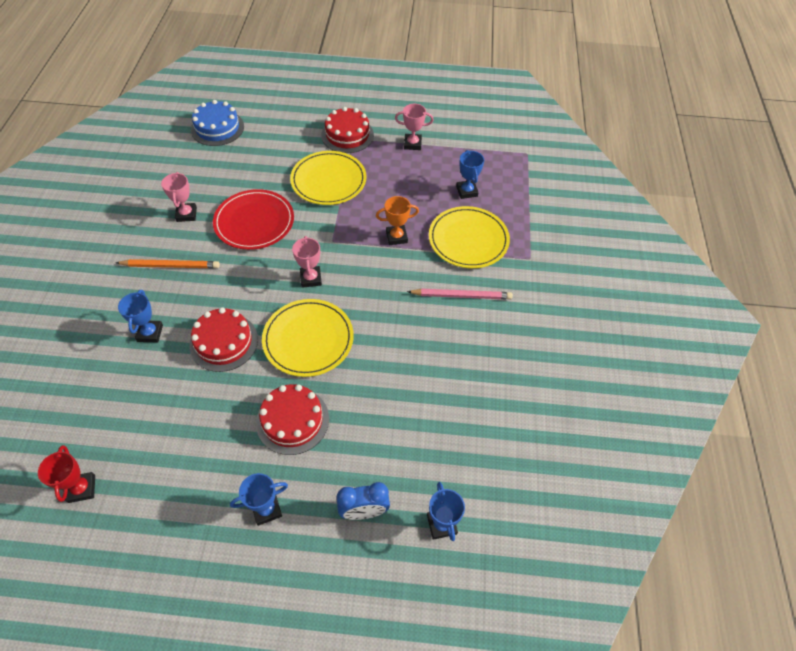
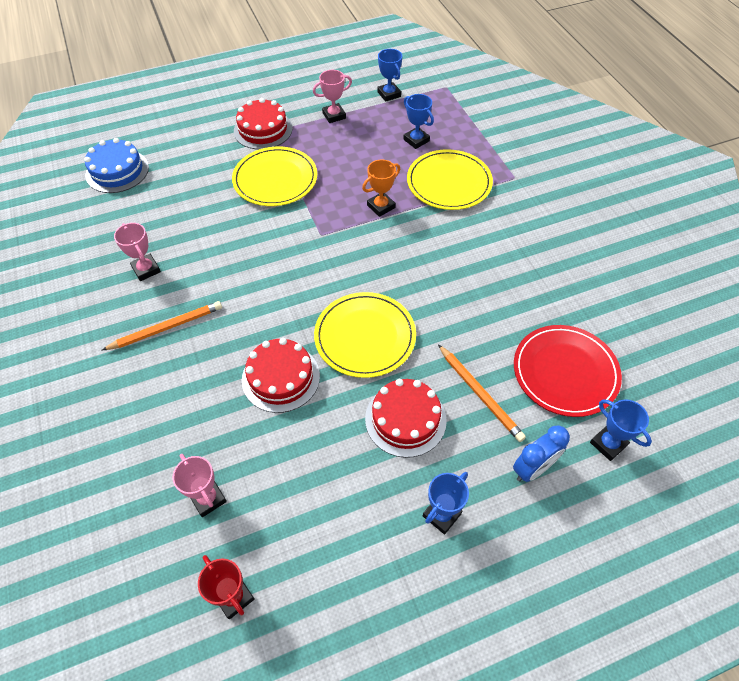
camera: 25 degrees left, 0 degrees up
blue trophy [118,290,163,342] -> blue trophy moved to [377,49,402,102]
red plate [213,189,294,250] -> red plate moved to [514,325,622,417]
pink trophy [292,236,322,288] -> pink trophy moved to [173,454,227,517]
pink pencil [407,289,513,299] -> none
none -> orange pencil [438,344,526,442]

